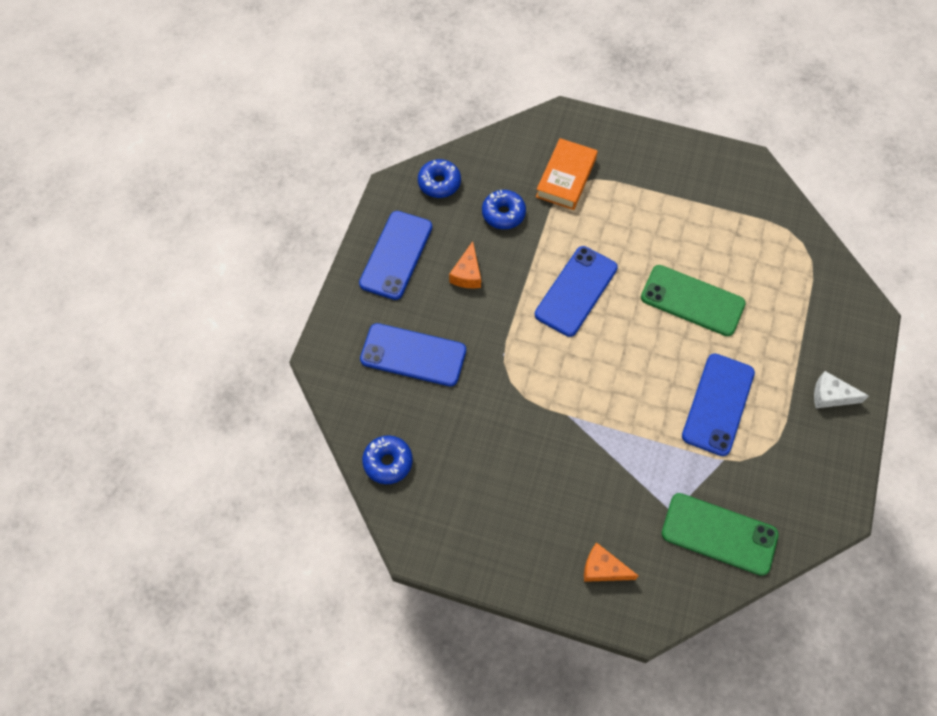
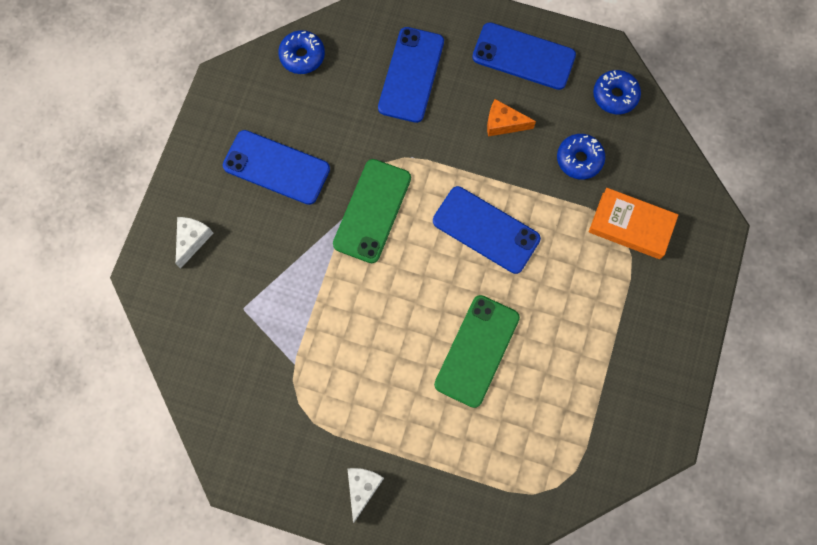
camera: 90 degrees right, 10 degrees up
orange cheese [584,542,639,582] -> white cheese [176,217,213,269]
green phone [661,493,779,576] -> green phone moved to [333,159,411,263]
blue phone [682,353,755,456] -> blue phone moved to [223,130,330,205]

